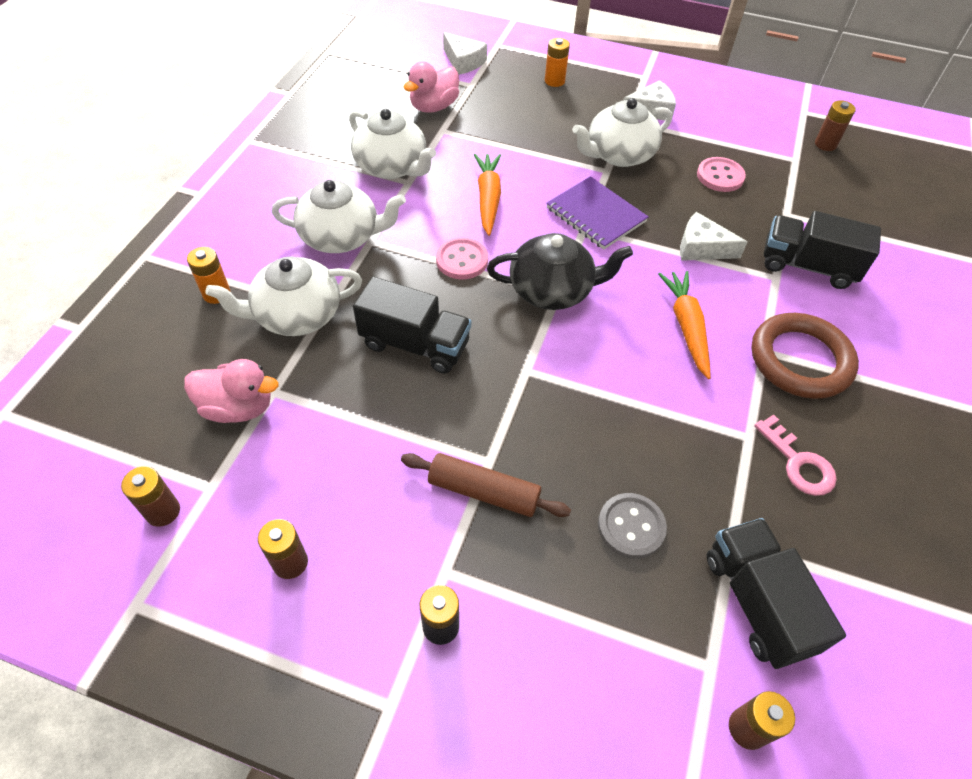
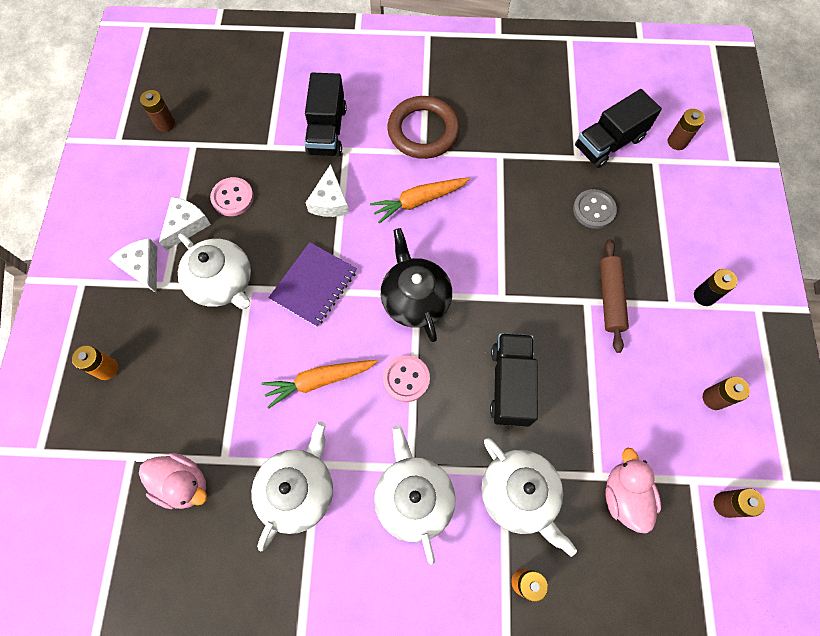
camera: 105 degrees left, 15 degrees up
white cheese [443,32,487,75] -> white cheese moved to [159,197,211,251]
pink key [754,414,837,496] -> none

